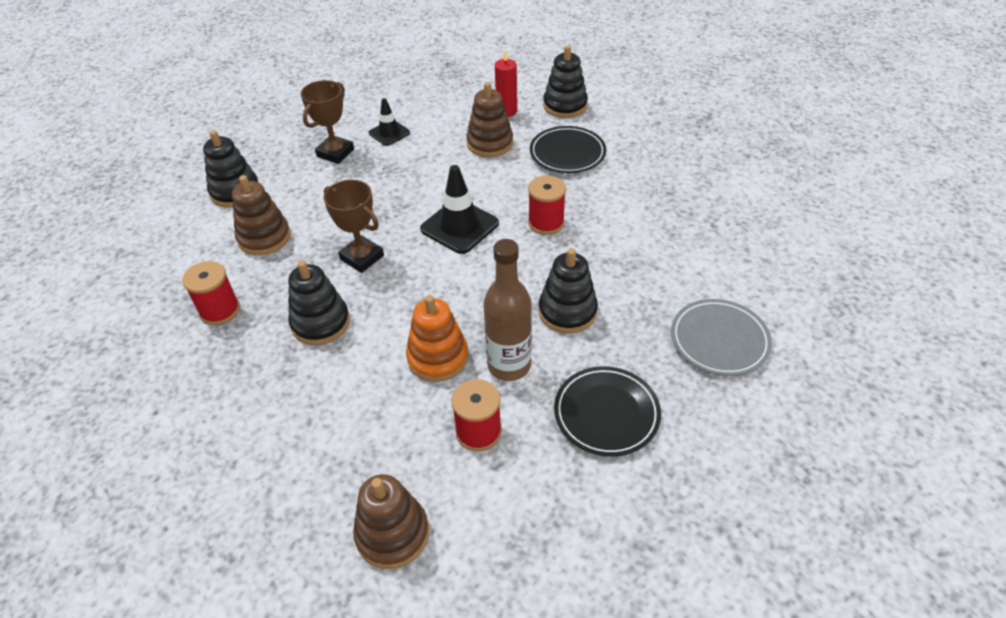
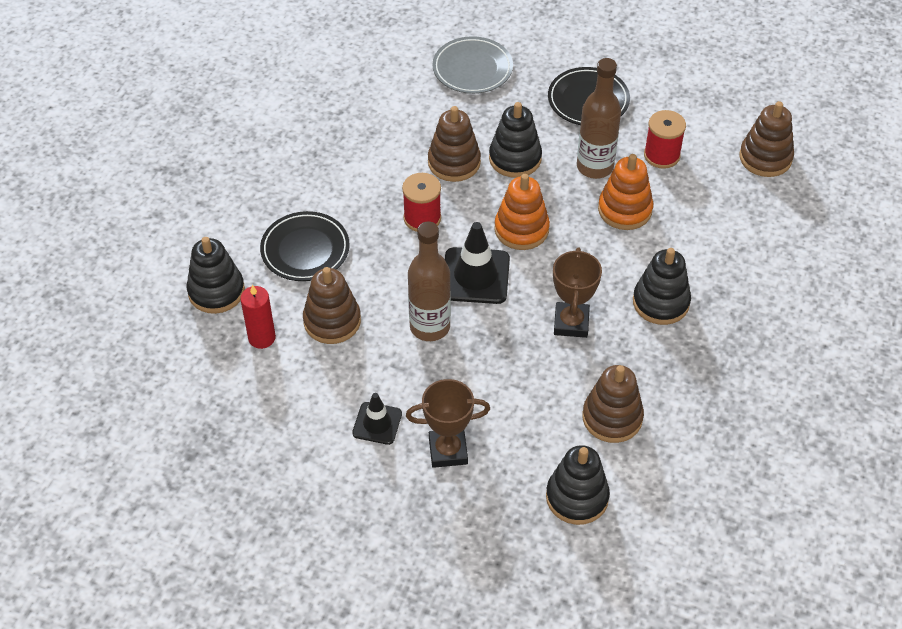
camera: 125 degrees left, 5 degrees up
red spool [182,261,240,325] -> none
none -> brown bottle [408,221,451,341]
none -> brown stacking toy [428,106,481,182]
none -> orange stacking toy [494,174,550,250]

